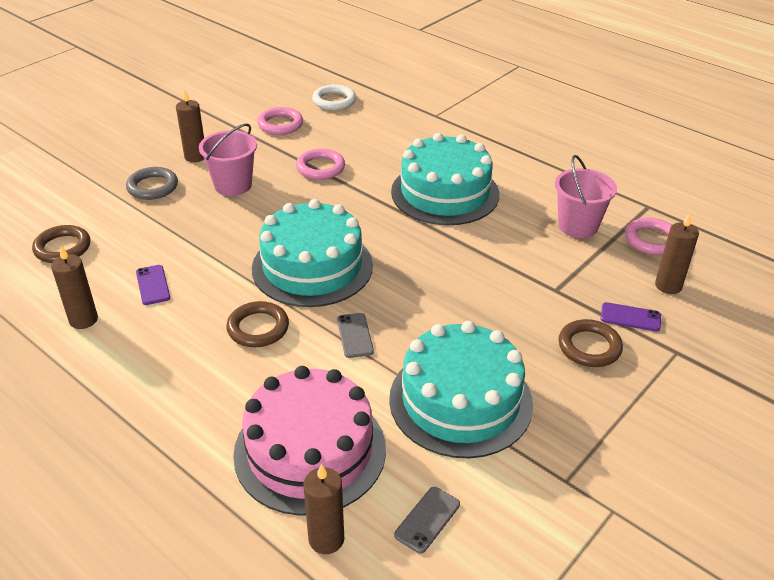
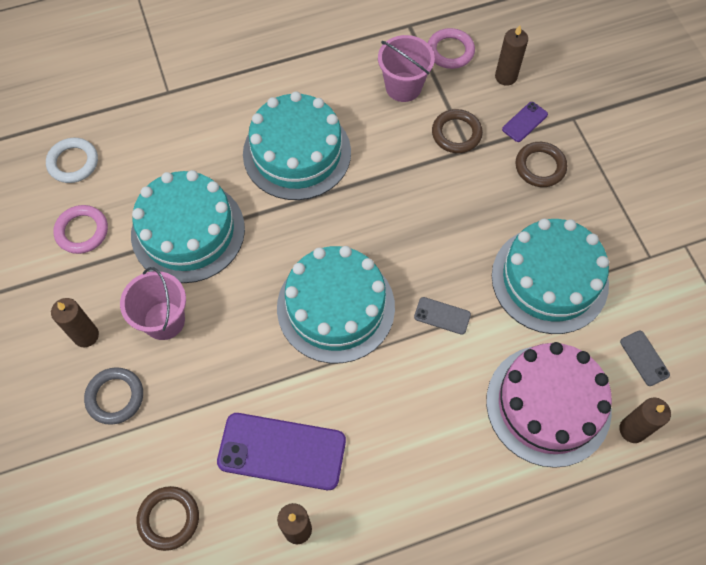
camera: 60 degrees left, 25 degrees up
purple phone [136,265,170,305] -> purple phone [217,413,346,490], size x2.13
brown ring [226,301,289,347] -> brown ring moved to [432,109,483,153]
pink ring [296,148,345,180] -> turquoise cake [131,170,245,283]

